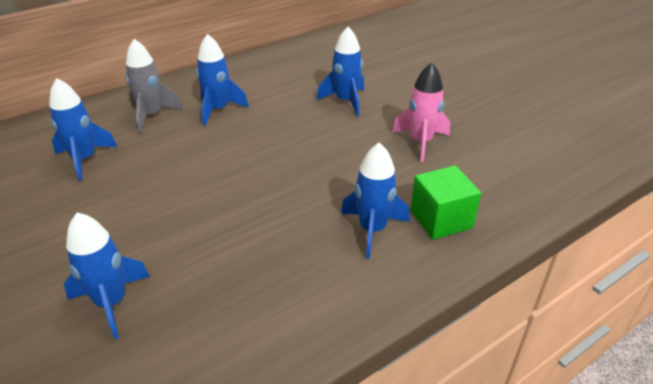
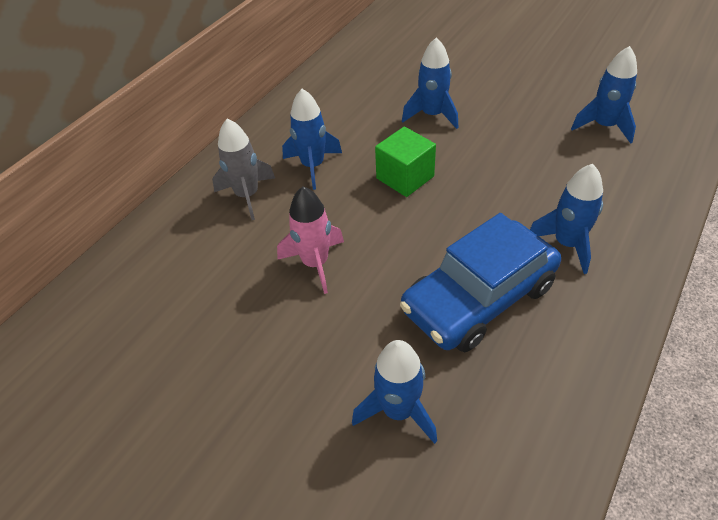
camera: 20 degrees left, 10 degrees up
blue rocket [49,78,117,181] -> blue rocket moved to [571,46,637,144]
pink rocket [392,62,450,162] -> pink rocket moved to [277,186,344,294]
green cube [411,165,481,240] -> green cube moved to [375,126,436,197]
none -> blue car [400,213,561,352]

